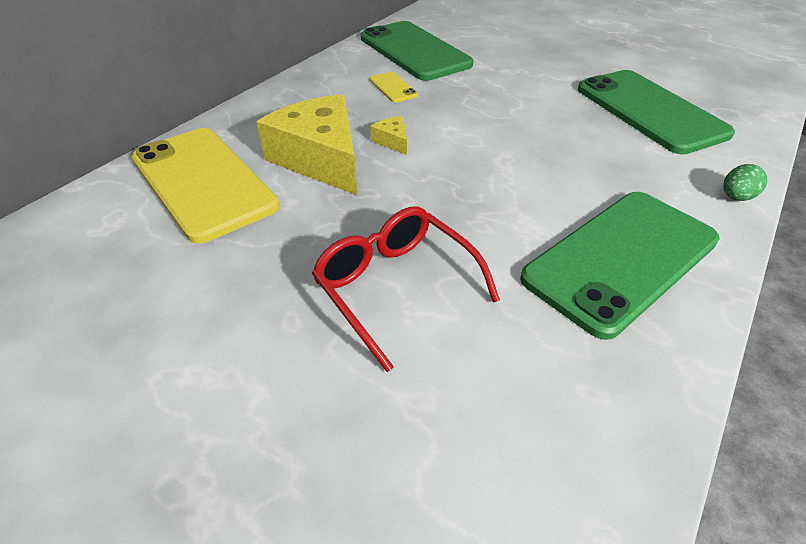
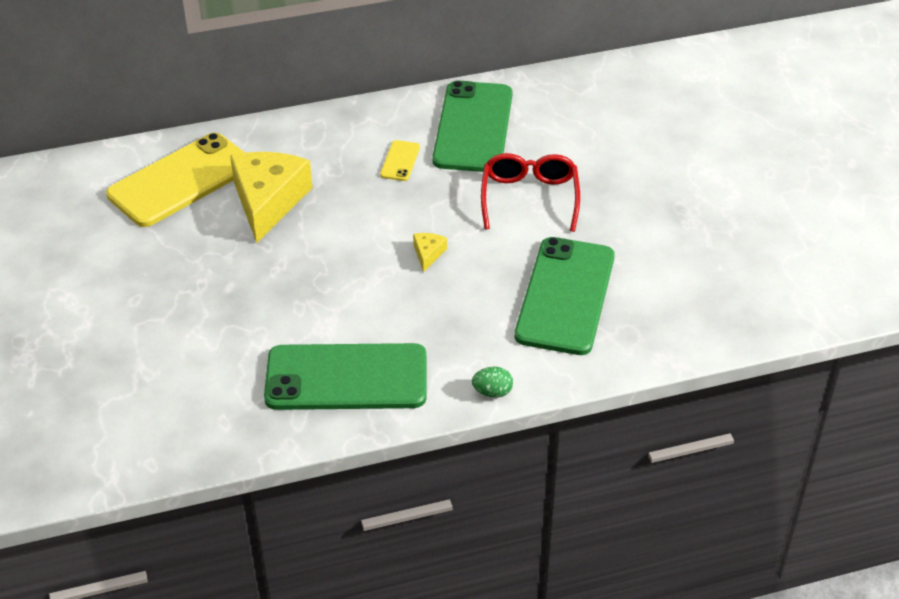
camera: 40 degrees right, 0 degrees up
yellow phone [132,128,280,243] -> yellow phone turned 45 degrees clockwise [106,133,245,227]
red glasses [312,206,500,372] -> red glasses moved to [481,153,580,232]
yellow cheese [370,116,407,155] -> yellow cheese moved to [413,233,447,272]

